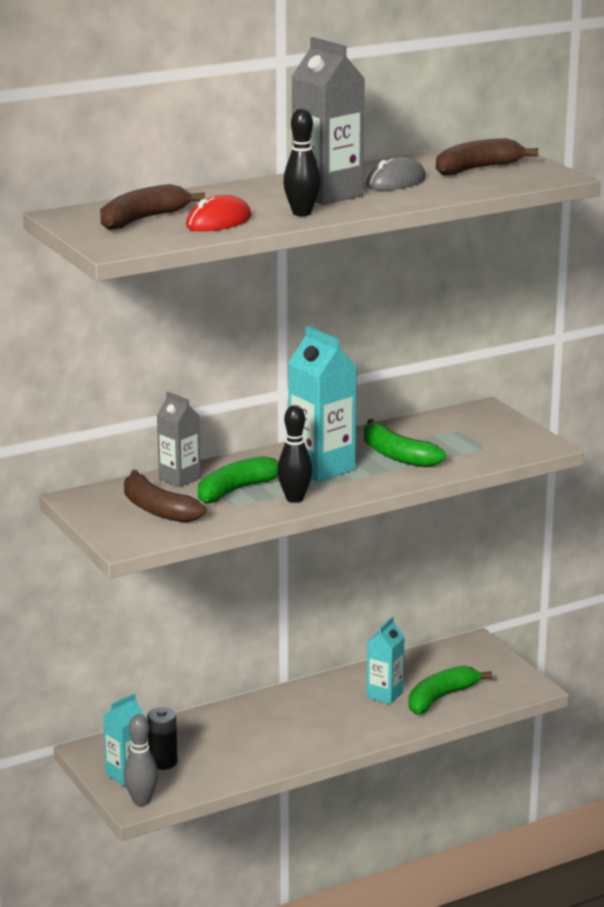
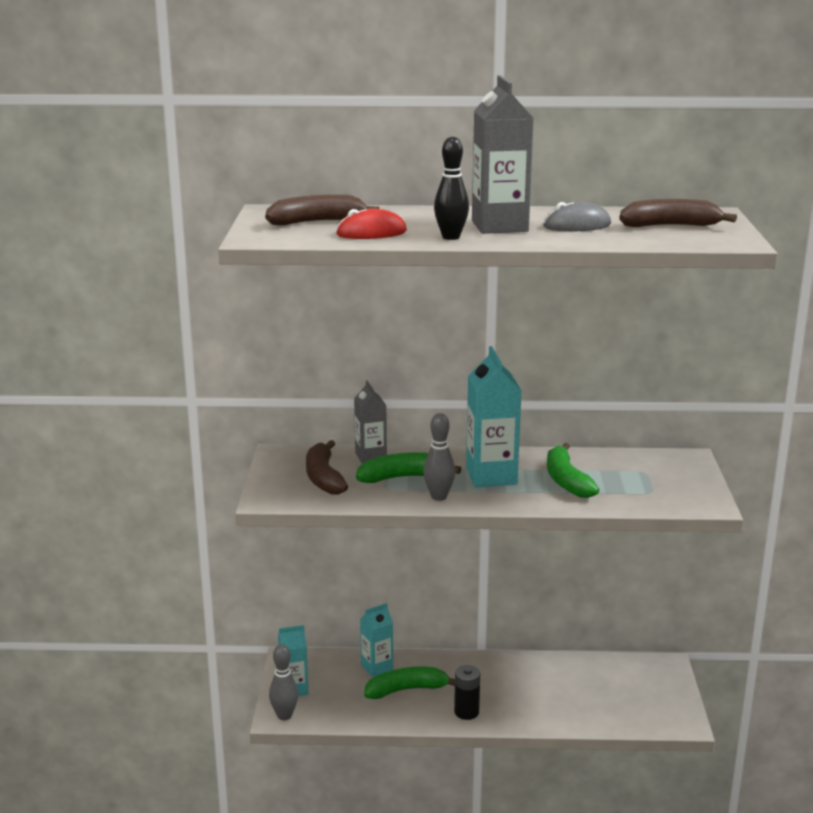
camera: 30 degrees right, 0 degrees up
black battery [147,707,177,770] -> black battery moved to [454,665,480,720]
black bowling pin [277,405,313,503] -> grey bowling pin [423,413,455,501]
turquoise carton [367,617,404,704] -> turquoise carton moved to [360,603,393,677]
green banana [409,666,492,714] -> green banana moved to [364,666,455,699]

